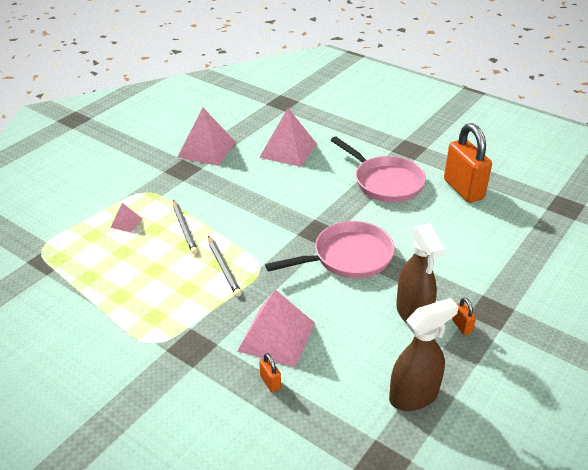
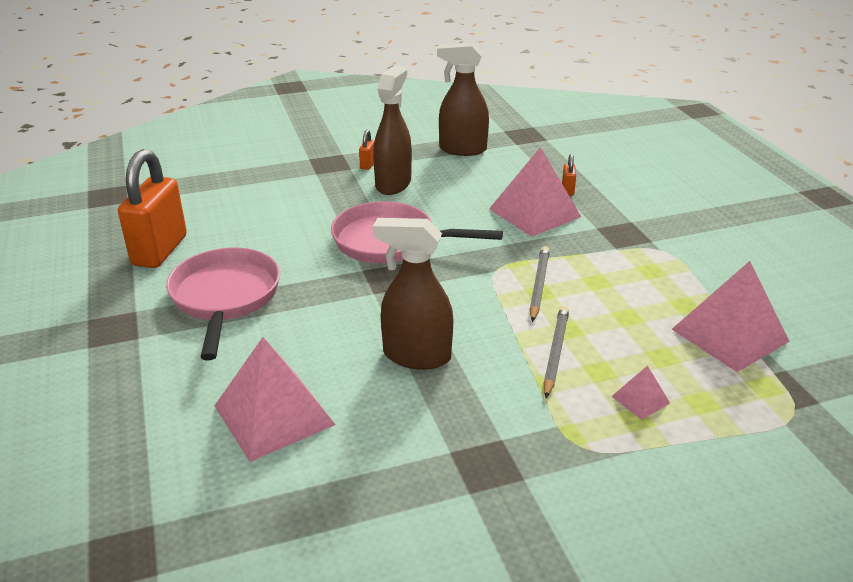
camera: 145 degrees left, 5 degrees down
pink pyramid [177,107,236,166] -> pink pyramid moved to [672,261,790,372]
none -> brown spray bottle [373,218,453,370]

